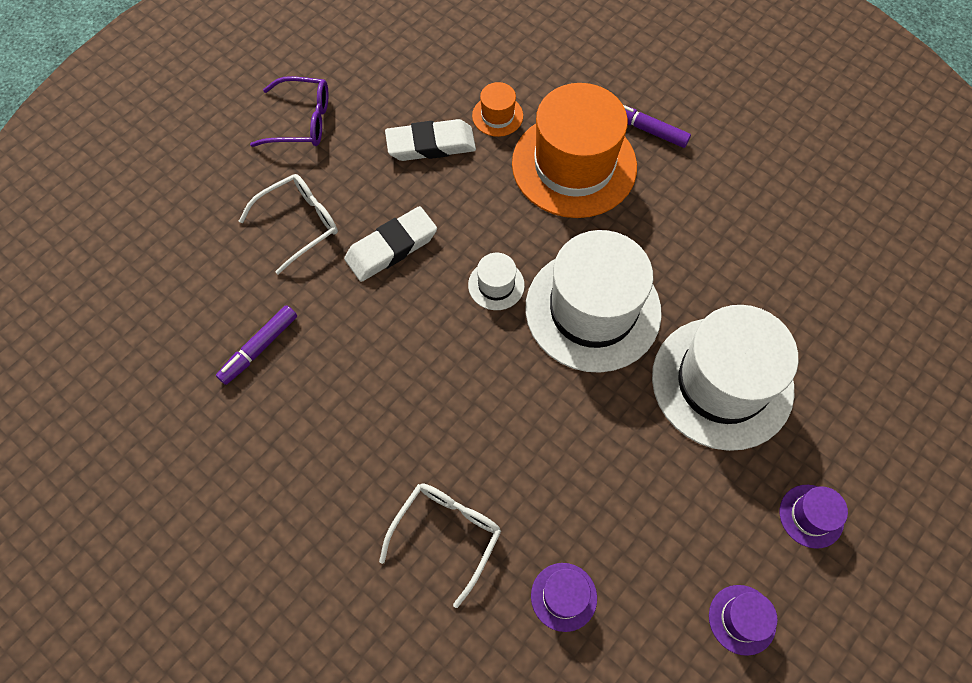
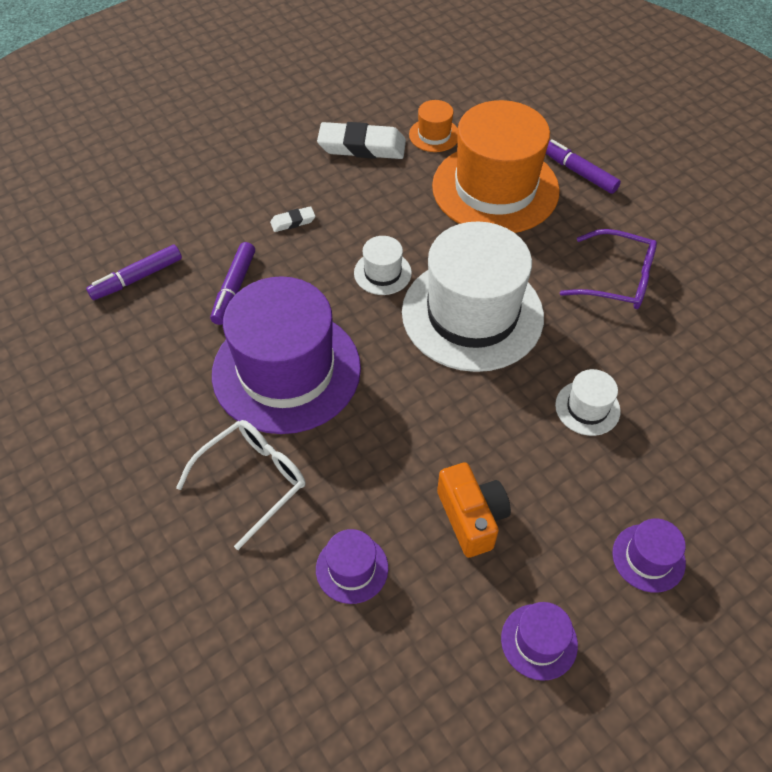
camera: 15 degrees right, 10 degrees down
white glasses [239,174,338,274] -> none
purple glasses [250,76,328,147] -> purple glasses moved to [560,229,657,309]
white eraser [344,206,437,282] -> white eraser [270,206,315,232], size x0.47
white hat [652,305,798,451] -> white hat [555,369,621,436], size x0.42
none -> purple marker [210,242,255,325]
none -> purple hat [212,276,361,434]
none -> orange camera [437,462,511,558]

